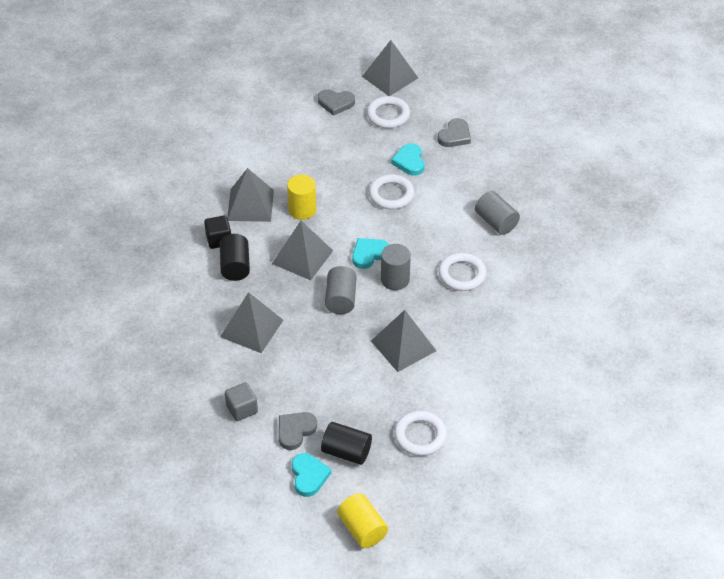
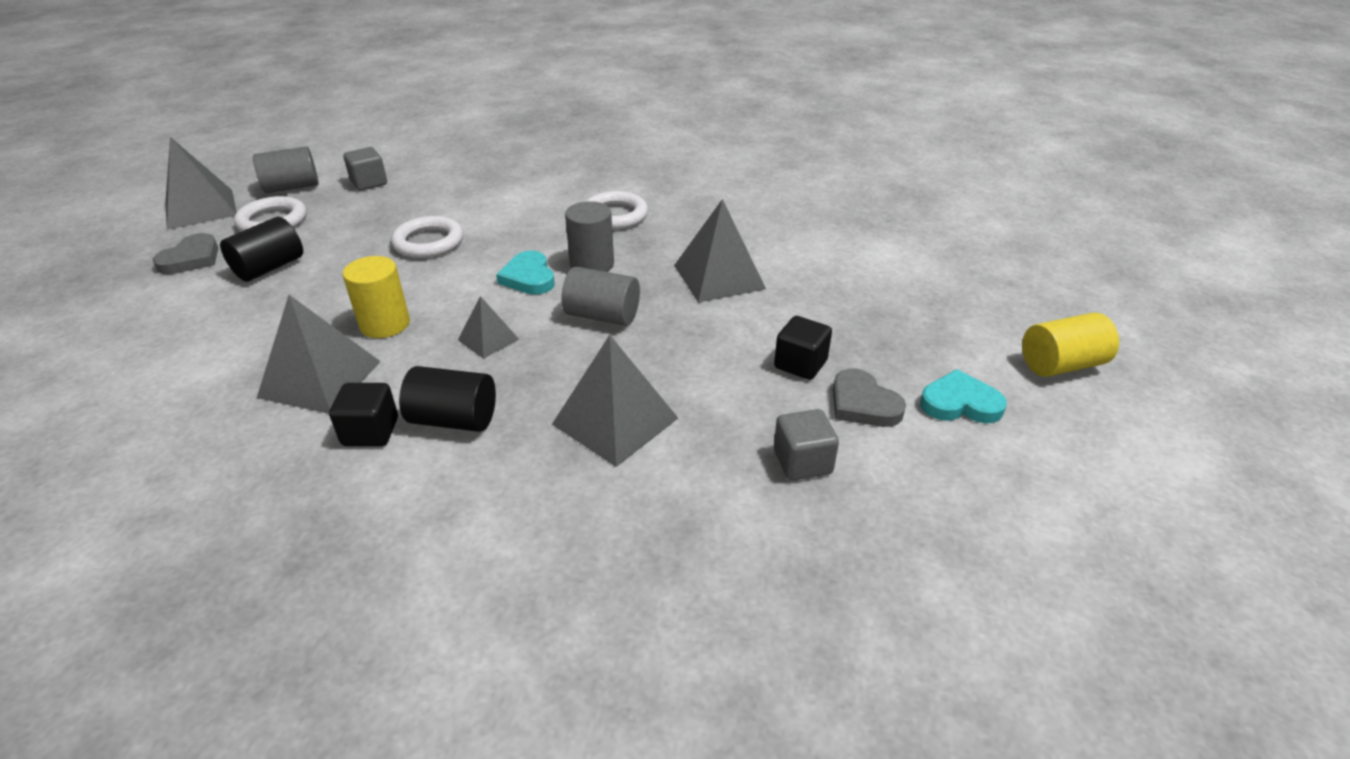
camera: 75 degrees left, 10 degrees down
grey pyramid [272,221,333,280] -> grey pyramid [458,296,519,359], size x0.55
black cylinder [321,422,372,465] -> black cylinder moved to [220,217,303,282]
turquoise heart [391,144,425,176] -> none
white ring [394,411,447,456] -> none
grey heart [438,118,471,147] -> grey cube [343,147,387,191]
grey cylinder [475,191,520,235] -> grey cylinder moved to [253,147,319,193]
none -> black cube [774,316,832,380]

